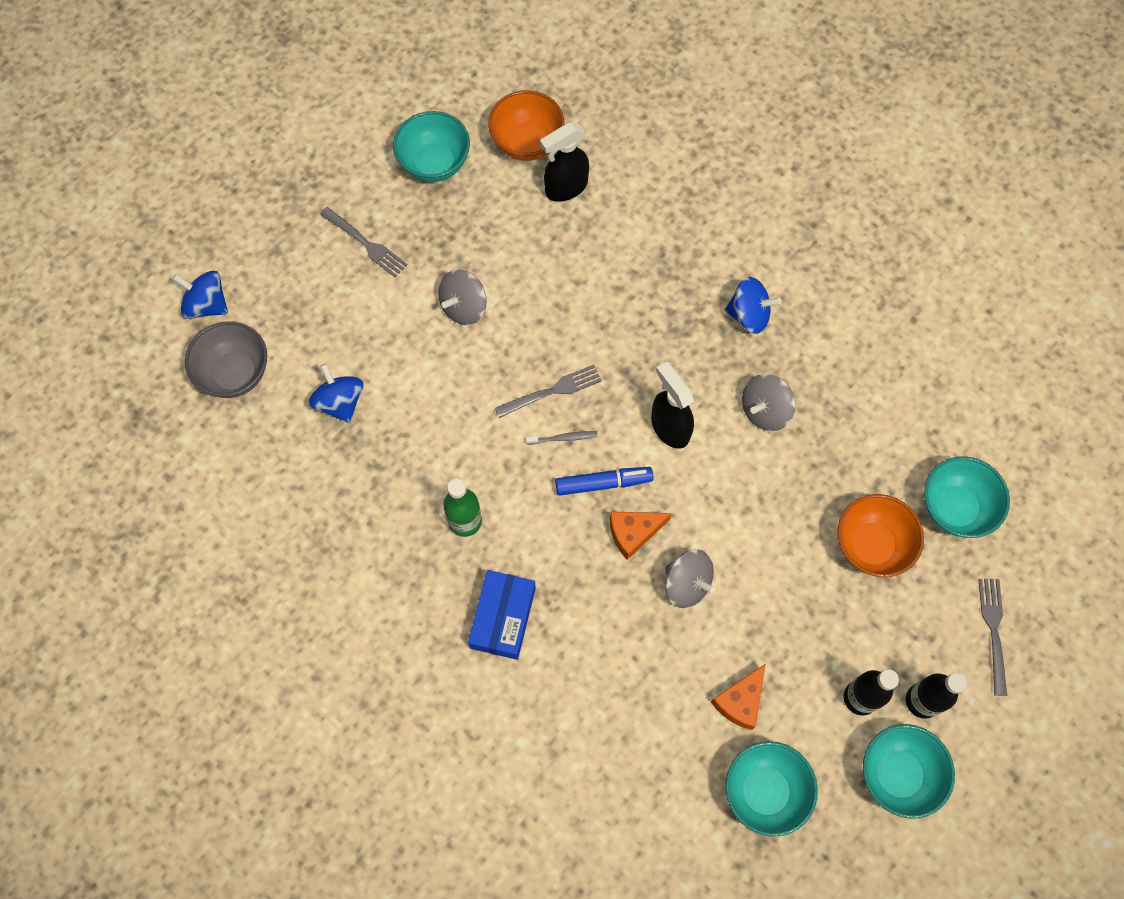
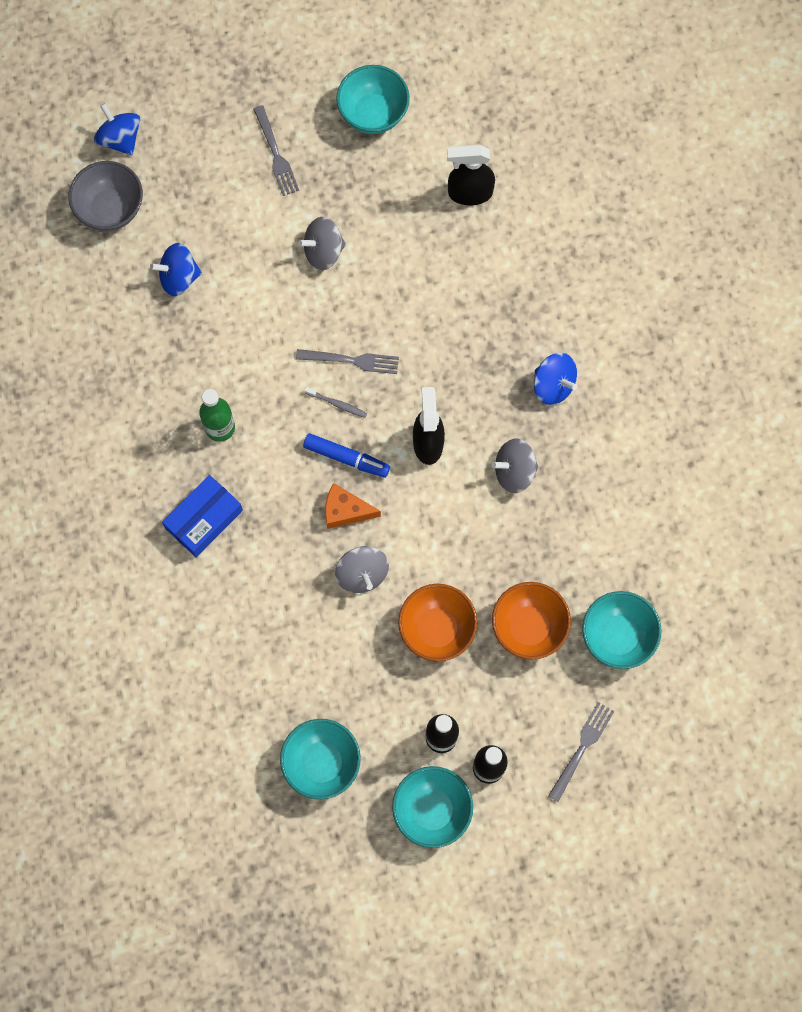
camera: 30 degrees right, 5 degrees up
blue spinning top [309,363,364,423] -> blue spinning top turned 105 degrees counterclockwise [150,243,202,296]
orange bowl [488,90,565,161] -> orange bowl moved to [398,584,477,661]
orange cheese [711,664,765,730] -> none

